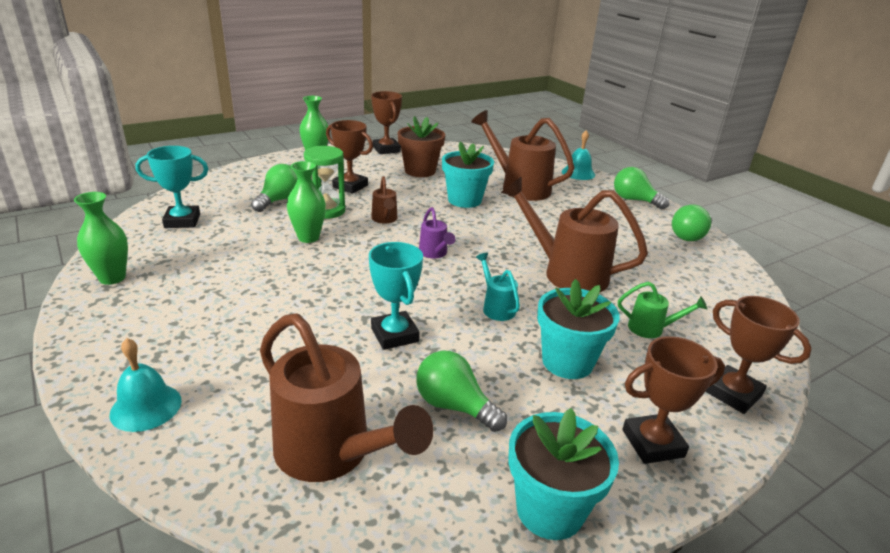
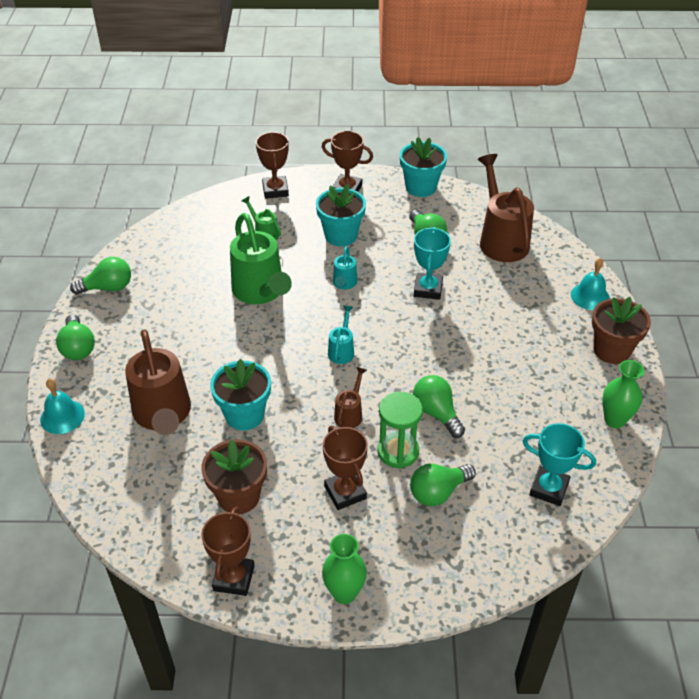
camera: 145 degrees left, 15 degrees up
green vase [287,161,326,243] -> green light bulb [413,375,465,438]
purple watering can [419,207,455,258] -> turquoise watering can [328,305,354,364]
brown watering can [501,177,648,292] -> green watering can [230,213,292,304]
none -> brown flower pot [592,297,651,364]

